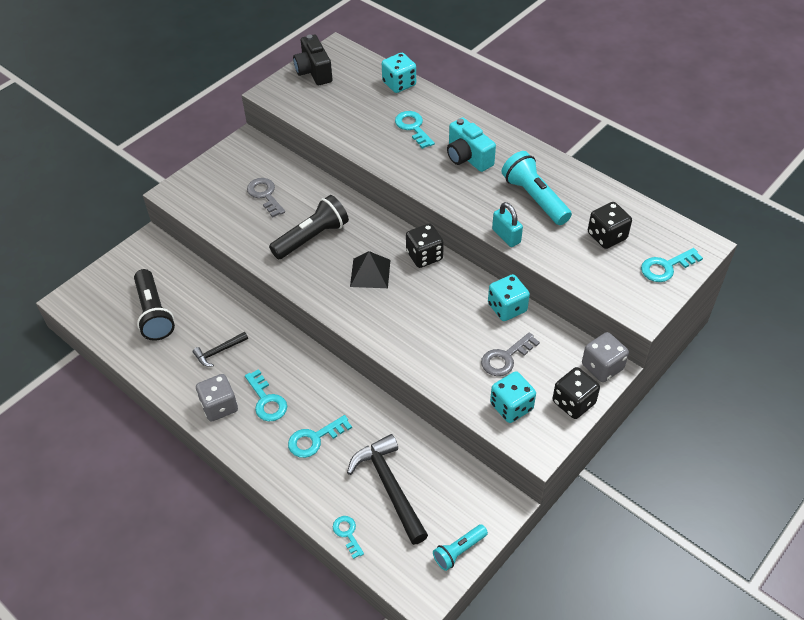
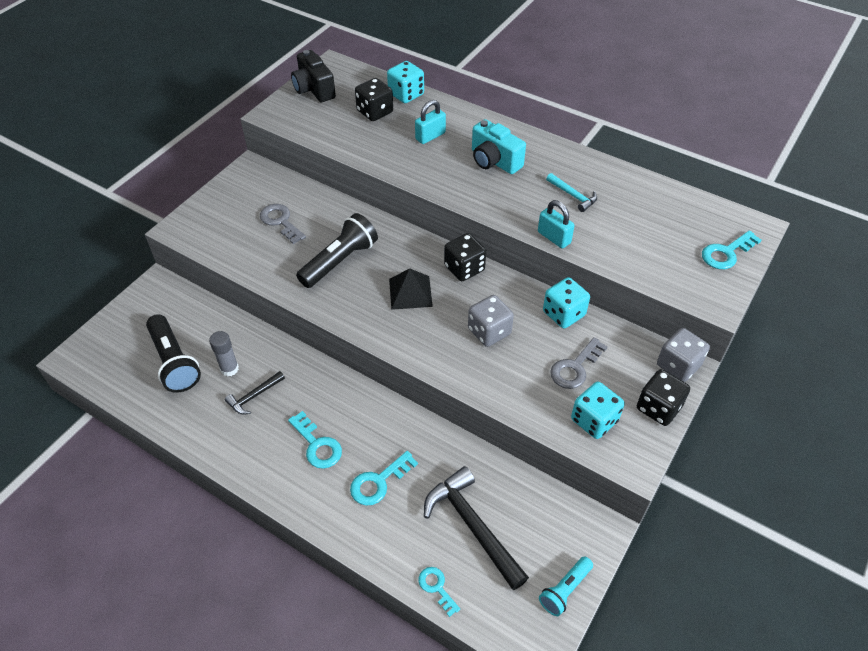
camera: 10 degrees left, 0 degrees up
grey dice [196,374,238,421] -> grey dice moved to [468,295,514,347]
turquoise key [395,111,435,149] -> turquoise padlock [415,100,446,144]
turquoise flashlight [502,151,572,225] -> turquoise hammer [546,173,597,212]
black dice [588,202,632,249] -> black dice moved to [355,78,393,121]
none -> grey glue stick [209,331,239,376]

